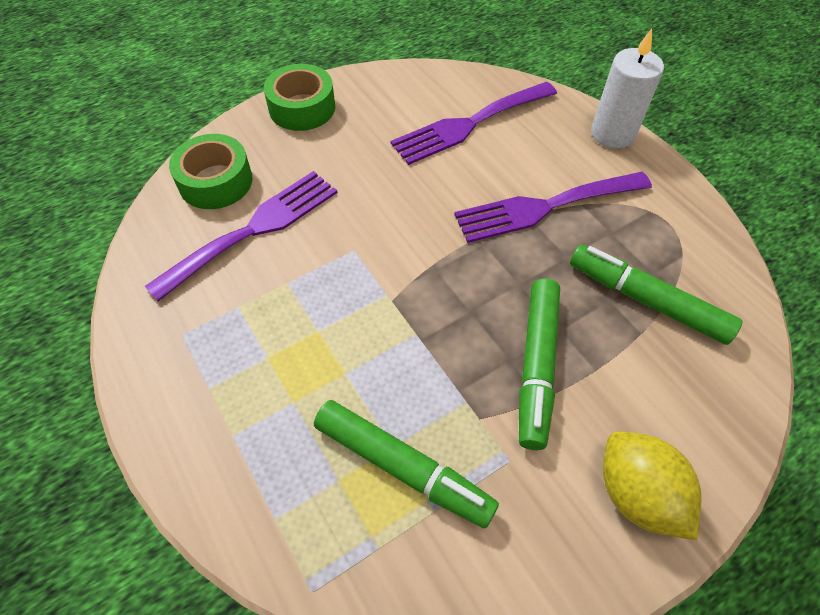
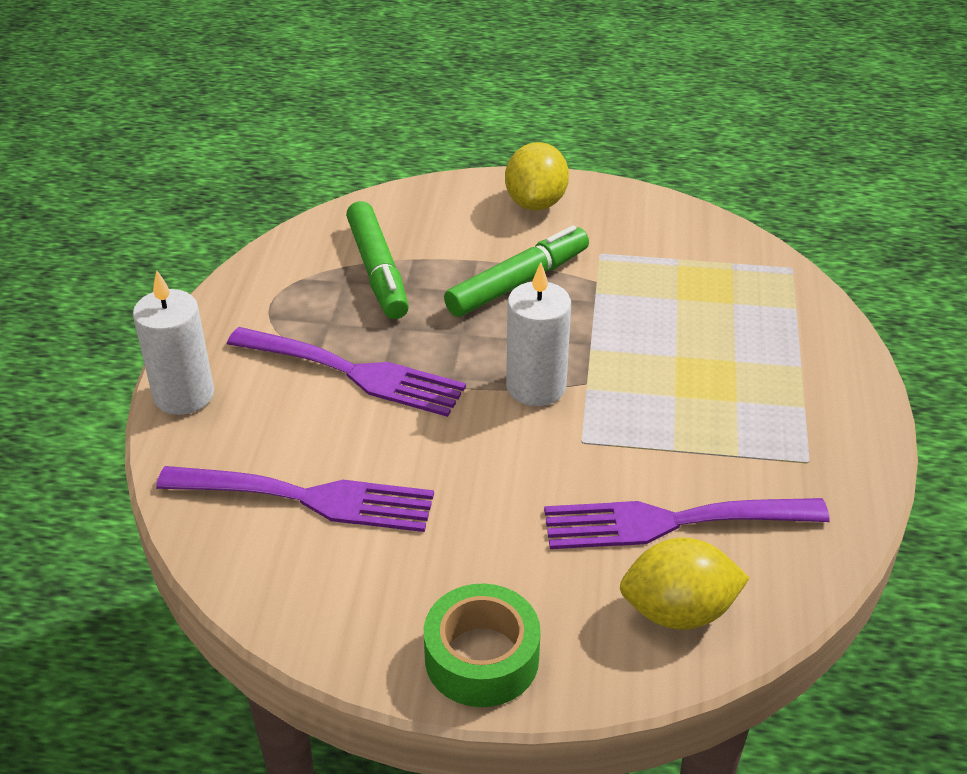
camera: 140 degrees left, 15 degrees down
green tape [169,134,253,209] -> yellow lemon [620,537,750,630]
green marker [314,400,499,528] -> none
none -> white candle [506,263,571,406]

